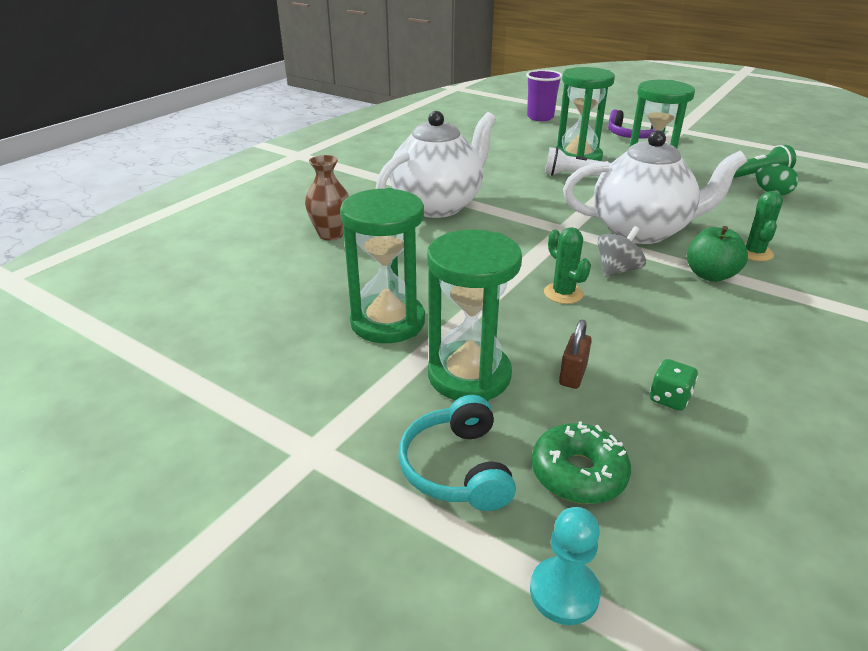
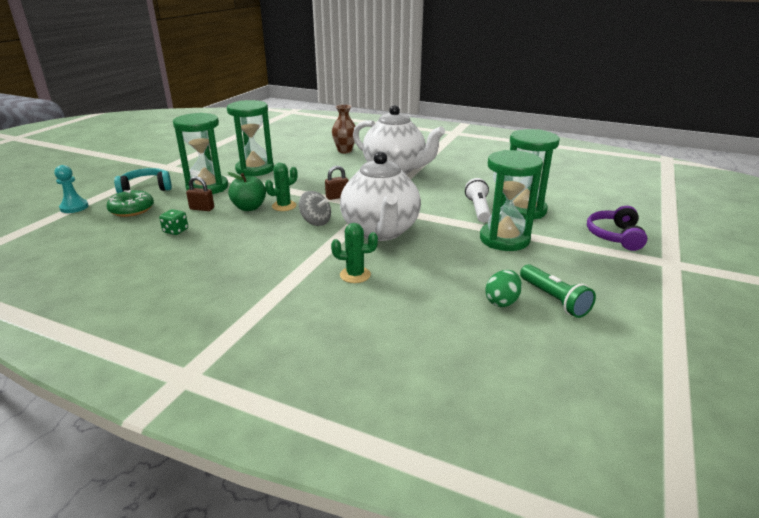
camera: 80 degrees right, 5 degrees down
purple cup [526,70,563,121] -> none
green apple [687,226,748,282] -> green apple moved to [228,172,266,211]
none -> brown padlock [325,166,349,200]

